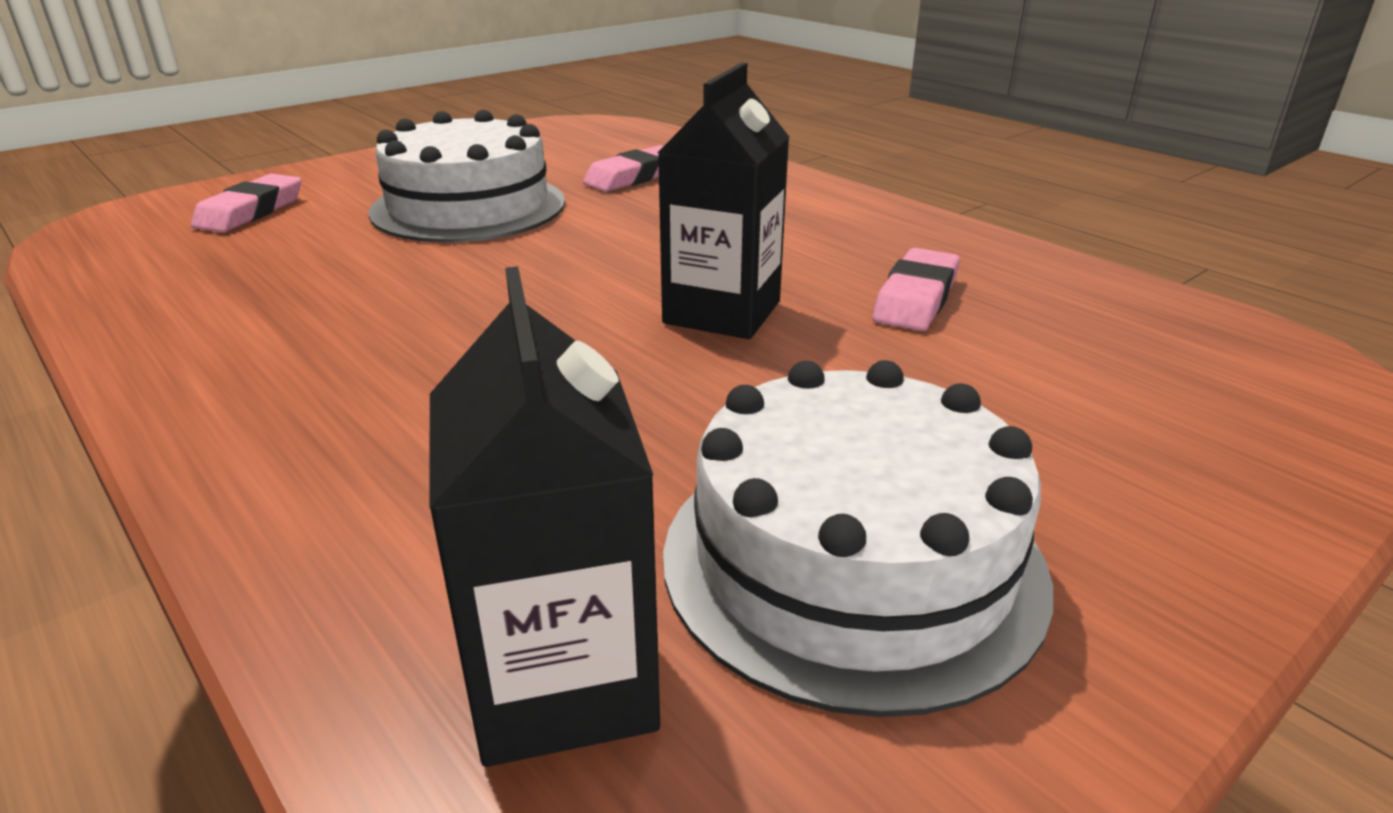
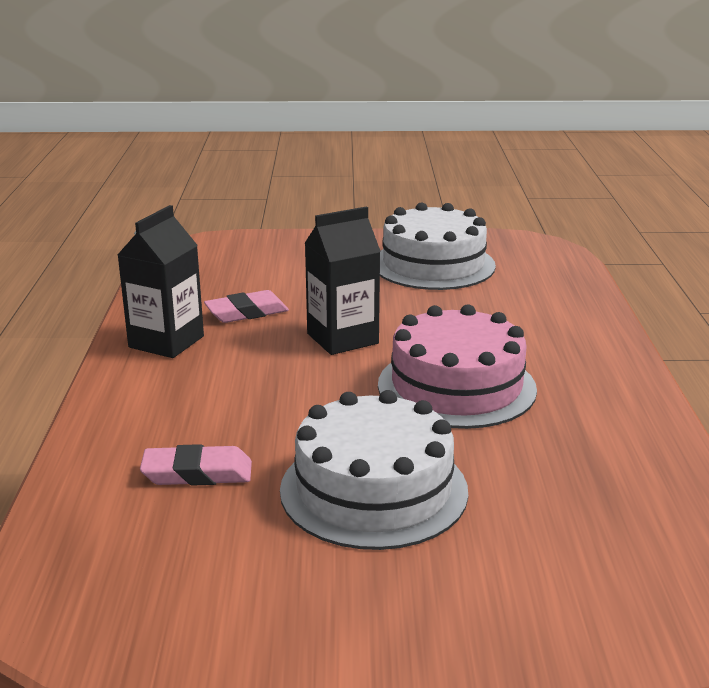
camera: 140 degrees left, 5 degrees down
pink eraser [191,174,301,233] -> none
black carton [429,266,660,767] -> black carton moved to [118,205,204,358]
none -> pink cake [378,304,537,429]

